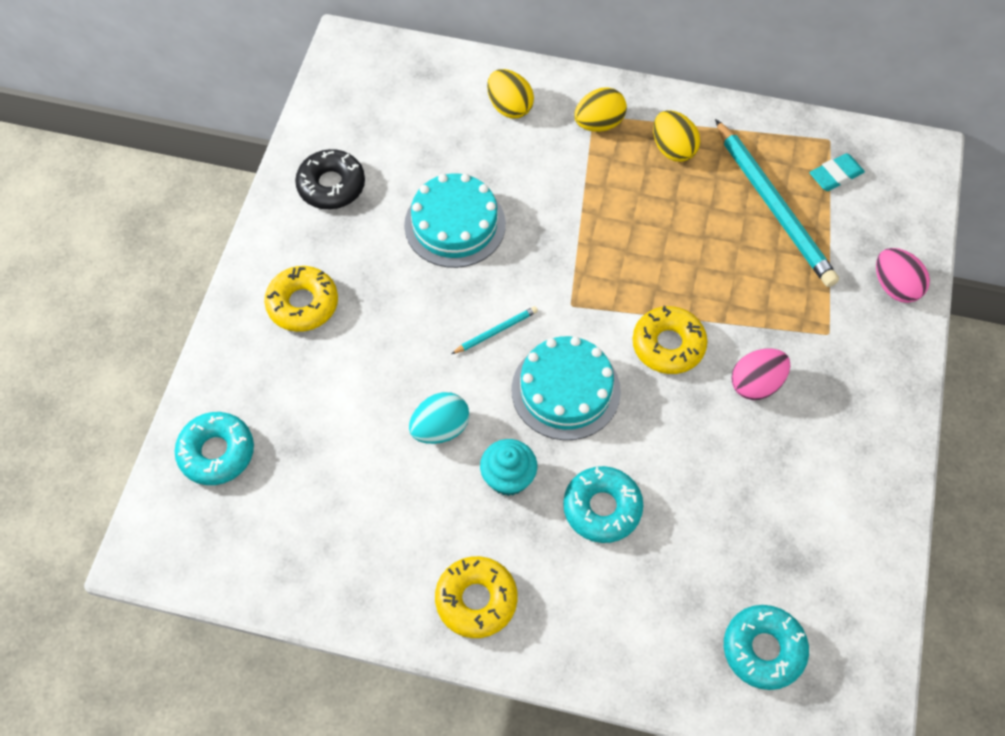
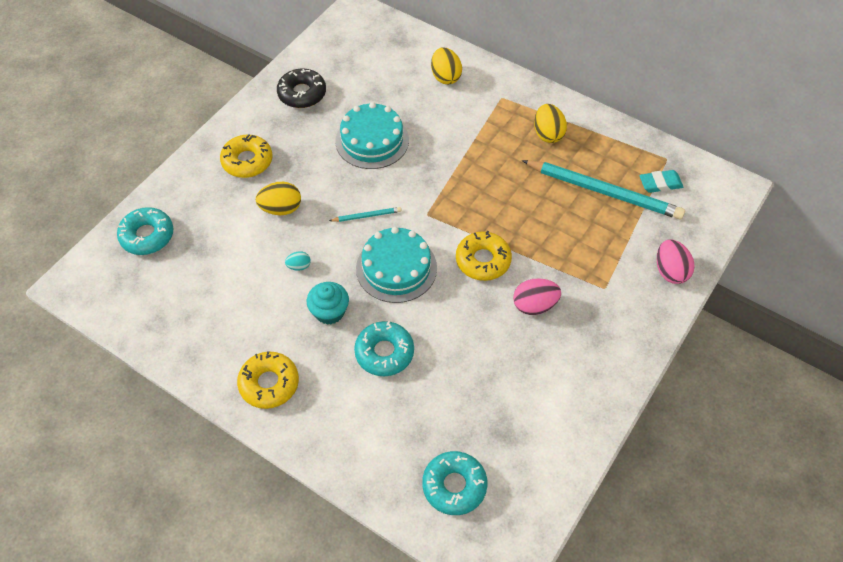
camera: 20 degrees right, 5 degrees down
turquoise egg [409,392,470,444] -> turquoise egg [285,251,311,271], size x0.55
yellow egg [574,87,627,132] -> yellow egg moved to [256,182,301,215]
turquoise pencil [715,119,839,287] -> turquoise pencil turned 60 degrees counterclockwise [522,160,685,220]

